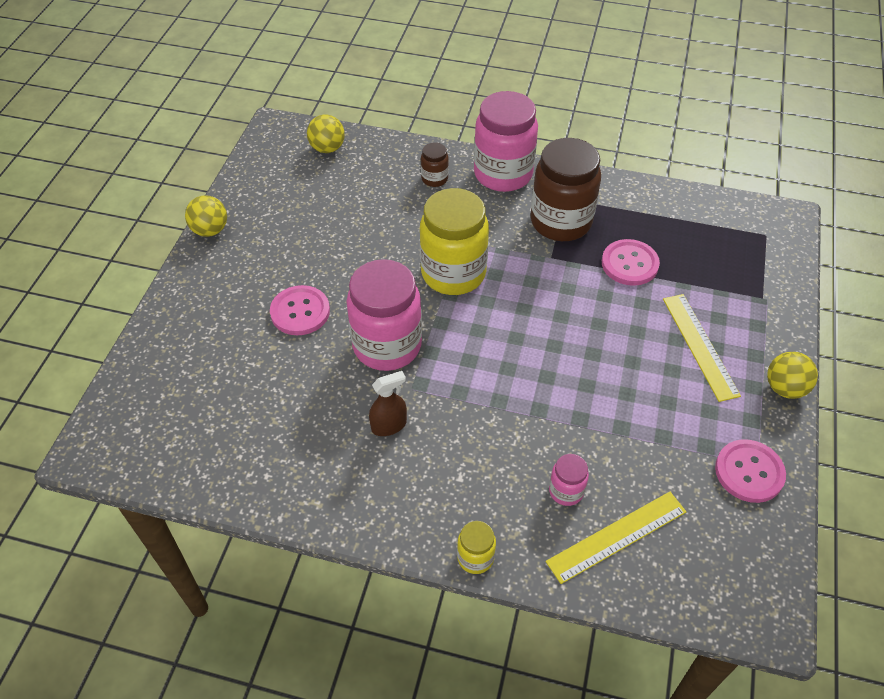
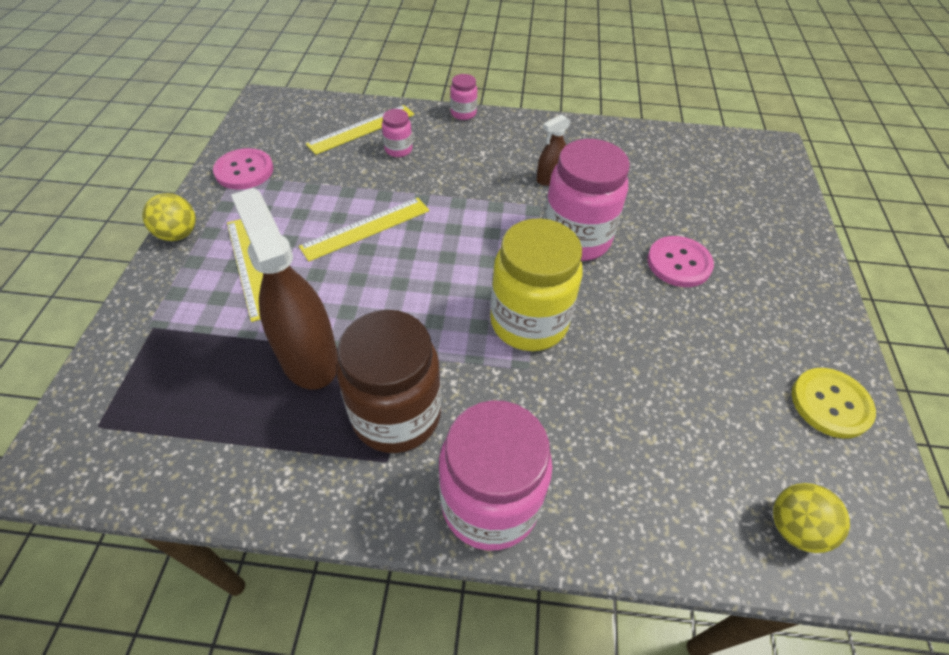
camera: 170 degrees right, 0 degrees up
yellow ball [185,195,227,237] -> none
brown jar [421,142,449,187] -> none
yellow jar [457,521,496,574] -> pink jar [450,74,477,120]
pink button [602,239,660,286] -> brown spray bottle [231,188,338,390]
none -> yellow ruler [299,198,429,261]
none -> yellow button [792,368,876,438]

